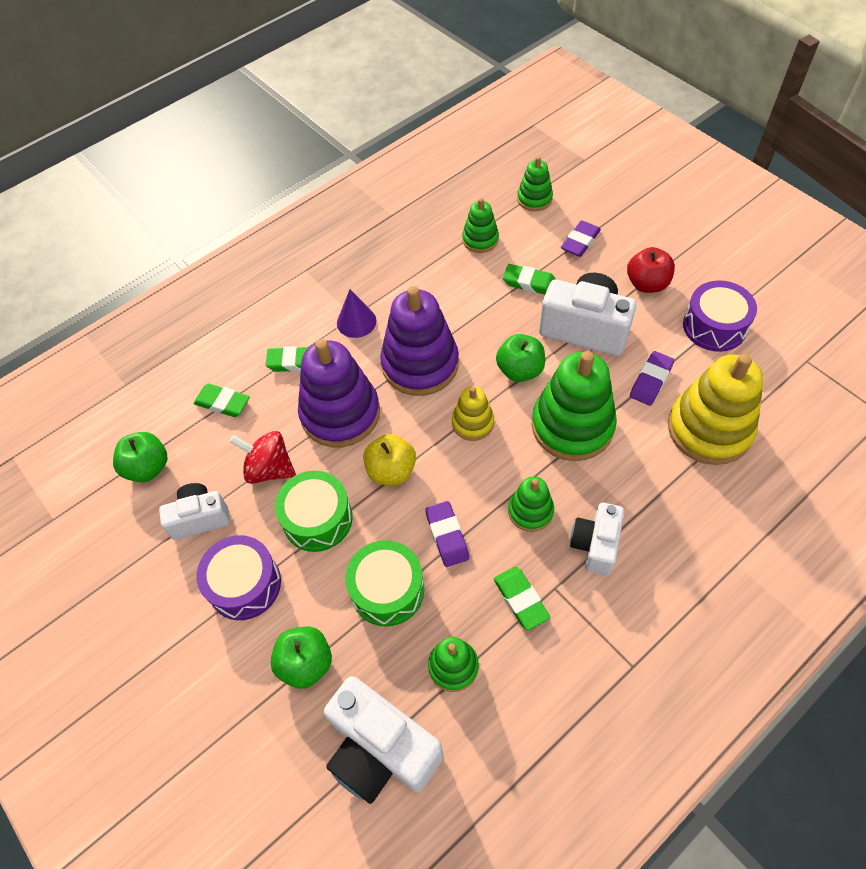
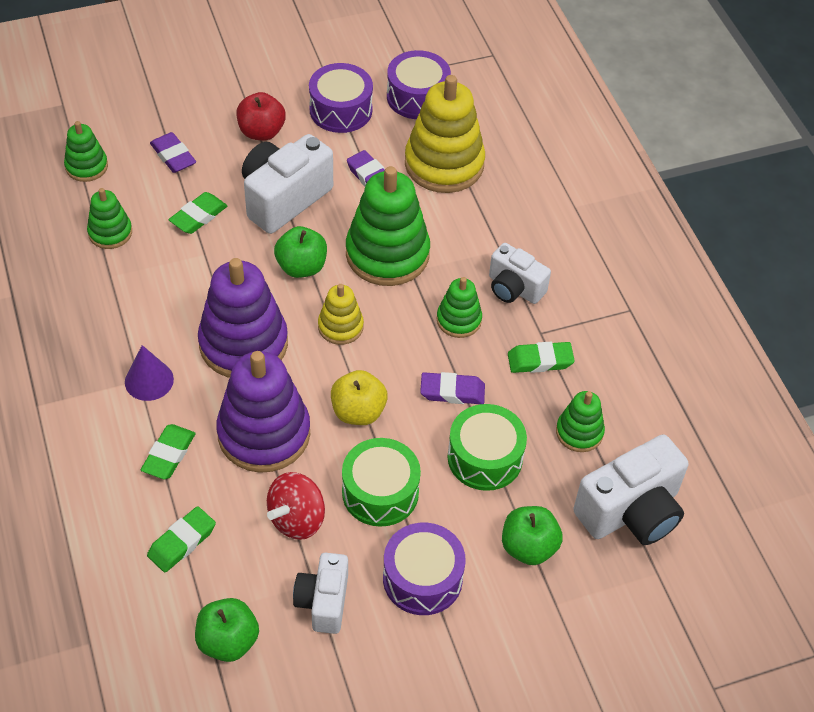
camera: 75 degrees left, 5 degrees down
none -> purple drum [387,50,451,119]

